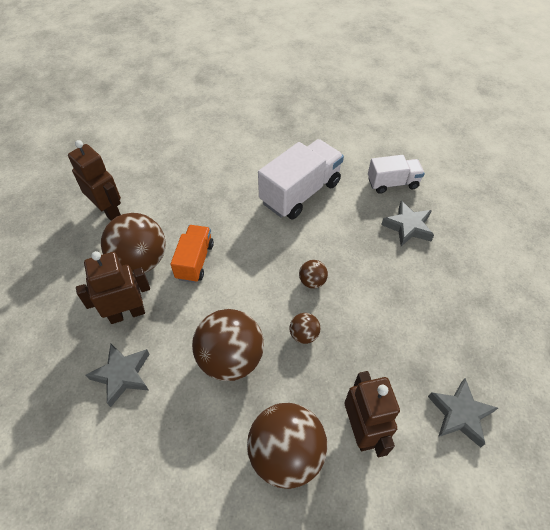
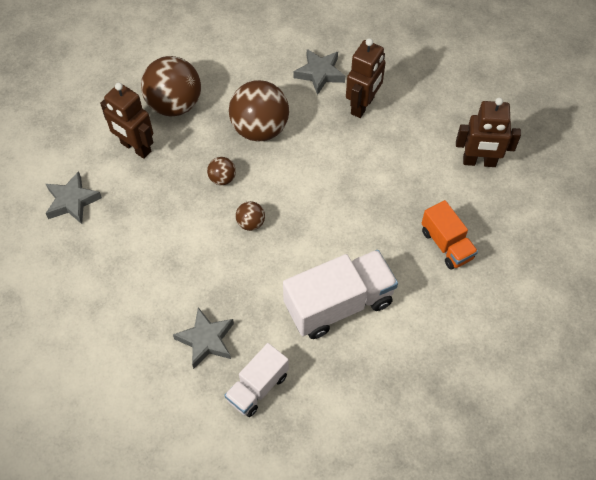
camera: 140 degrees right, 5 degrees up
brown ball [101,213,166,274] -> none
orange truck [170,225,214,283] -> orange truck moved to [422,200,478,270]
white truck [258,139,344,219] -> white truck turned 120 degrees counterclockwise [283,250,398,339]

